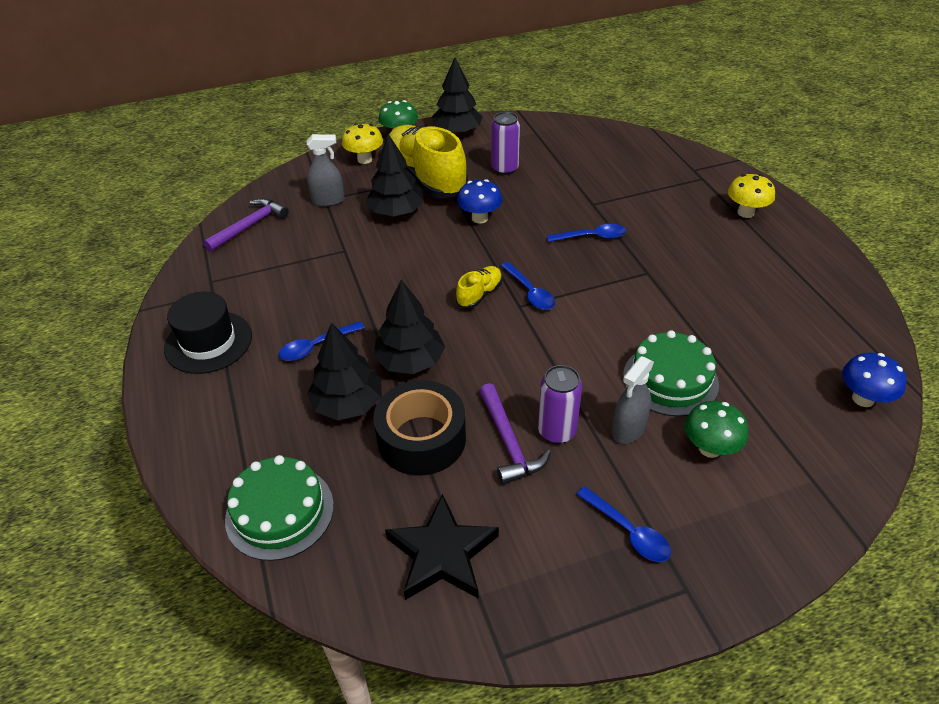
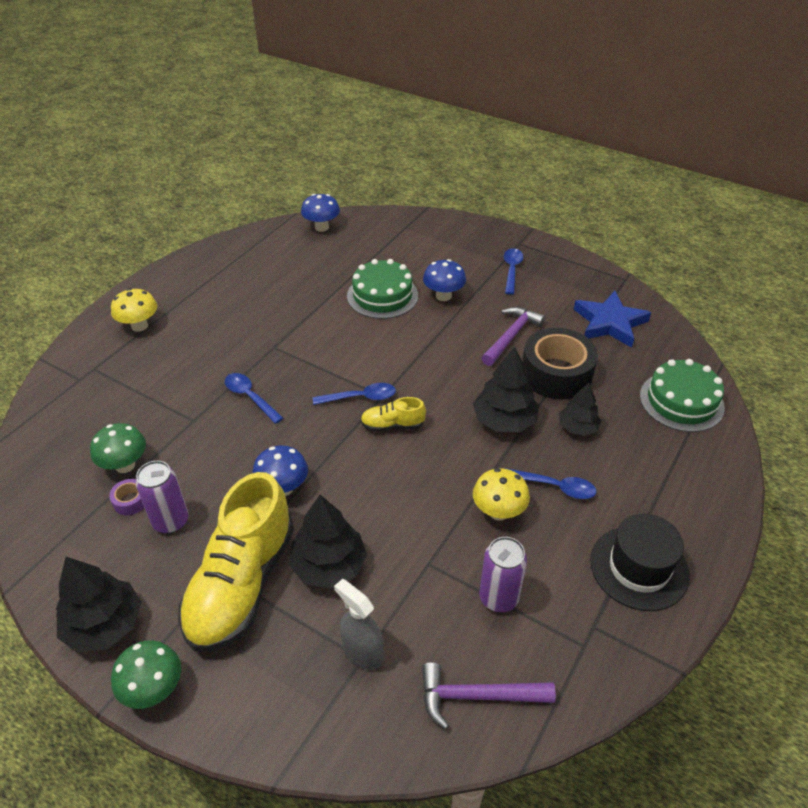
camera: 130 degrees left, 0 degrees up
black tree [307,323,382,420] -> black tree [559,382,602,436], size x0.64
yellow mushroom [342,123,383,164] -> yellow mushroom moved to [473,468,530,521]
black star [385,494,499,600] -> blue star [574,291,651,348]
blue spoon [501,262,555,310] -> blue spoon turned 60 degrees clockwise [313,383,396,405]
purple can [538,365,582,444] -> purple can moved to [479,537,527,612]
grey spray bottle [612,356,654,444] -> blue mushroom [423,259,466,301]
green mushroom [684,401,748,458] -> green mushroom moved to [90,423,146,473]
none -> purple tape [109,479,144,515]

